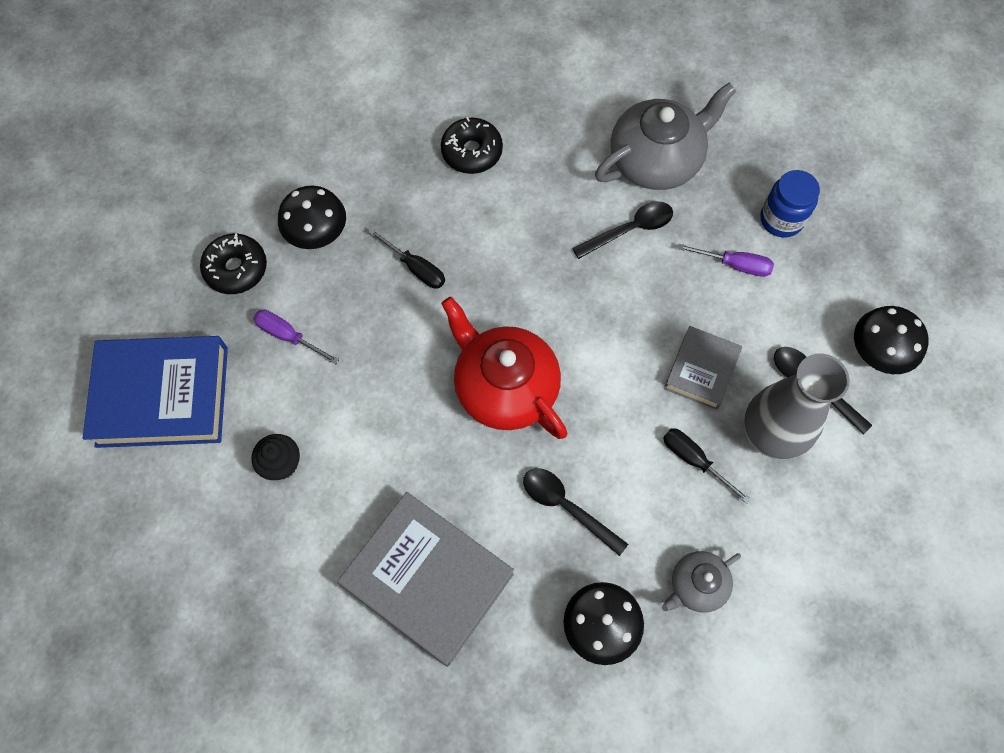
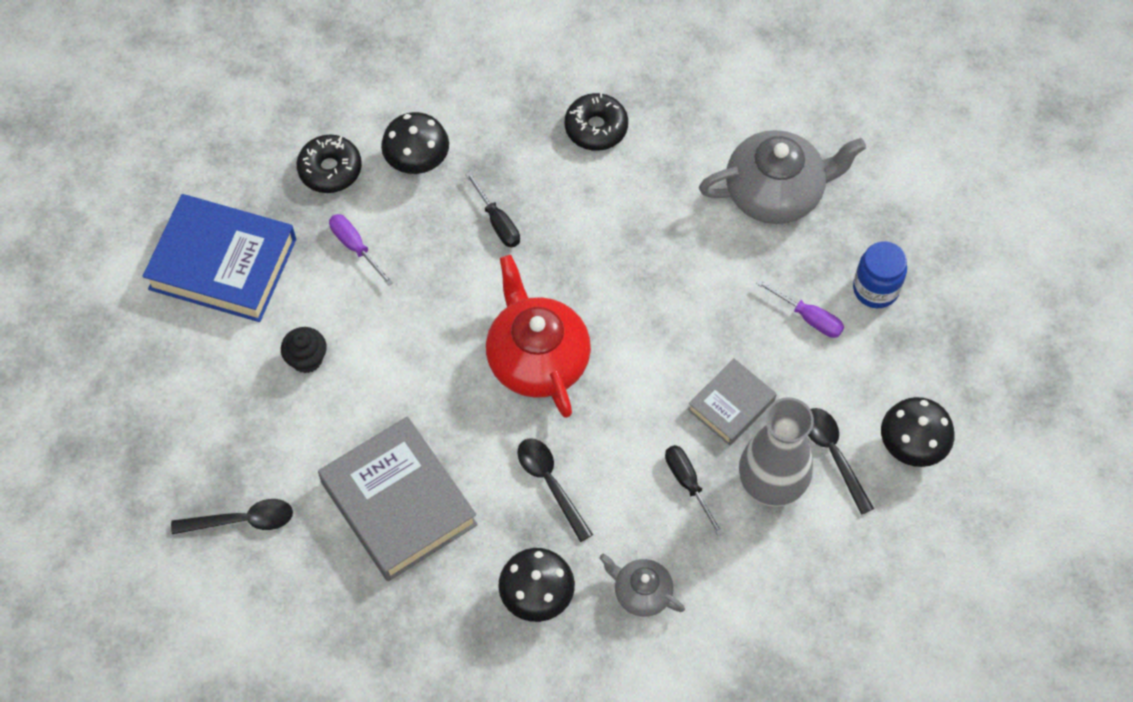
camera: 20 degrees right, 5 degrees down
black spoon [572,201,673,259] -> black spoon moved to [171,499,293,534]
grey teapot [662,551,741,612] -> grey teapot turned 45 degrees clockwise [599,553,685,617]

